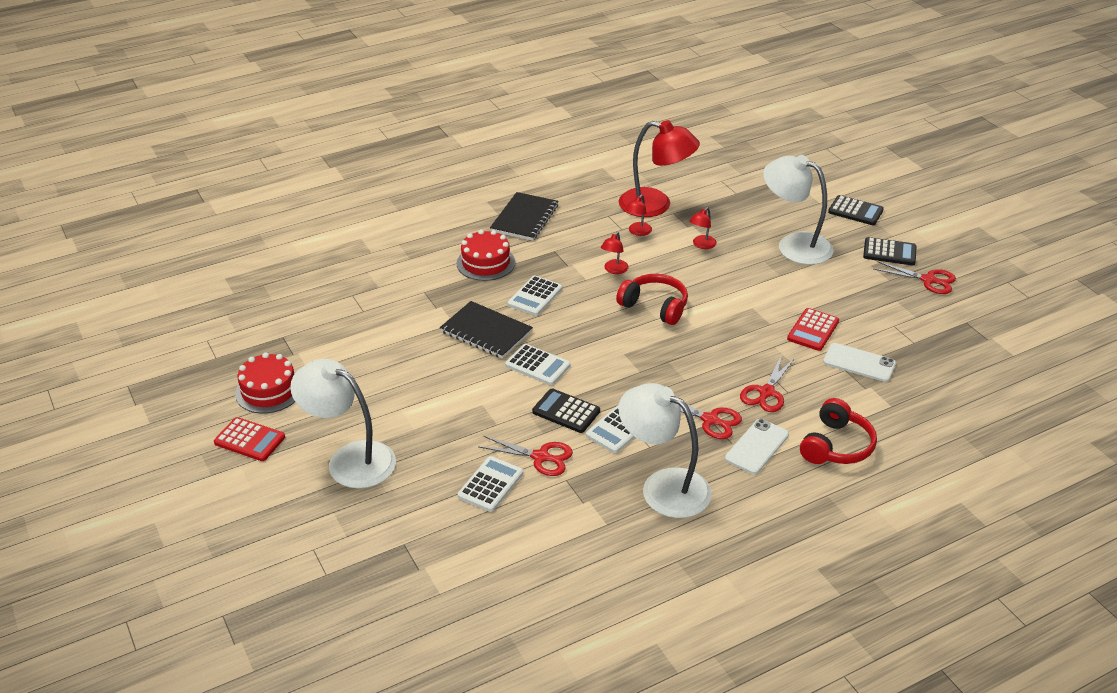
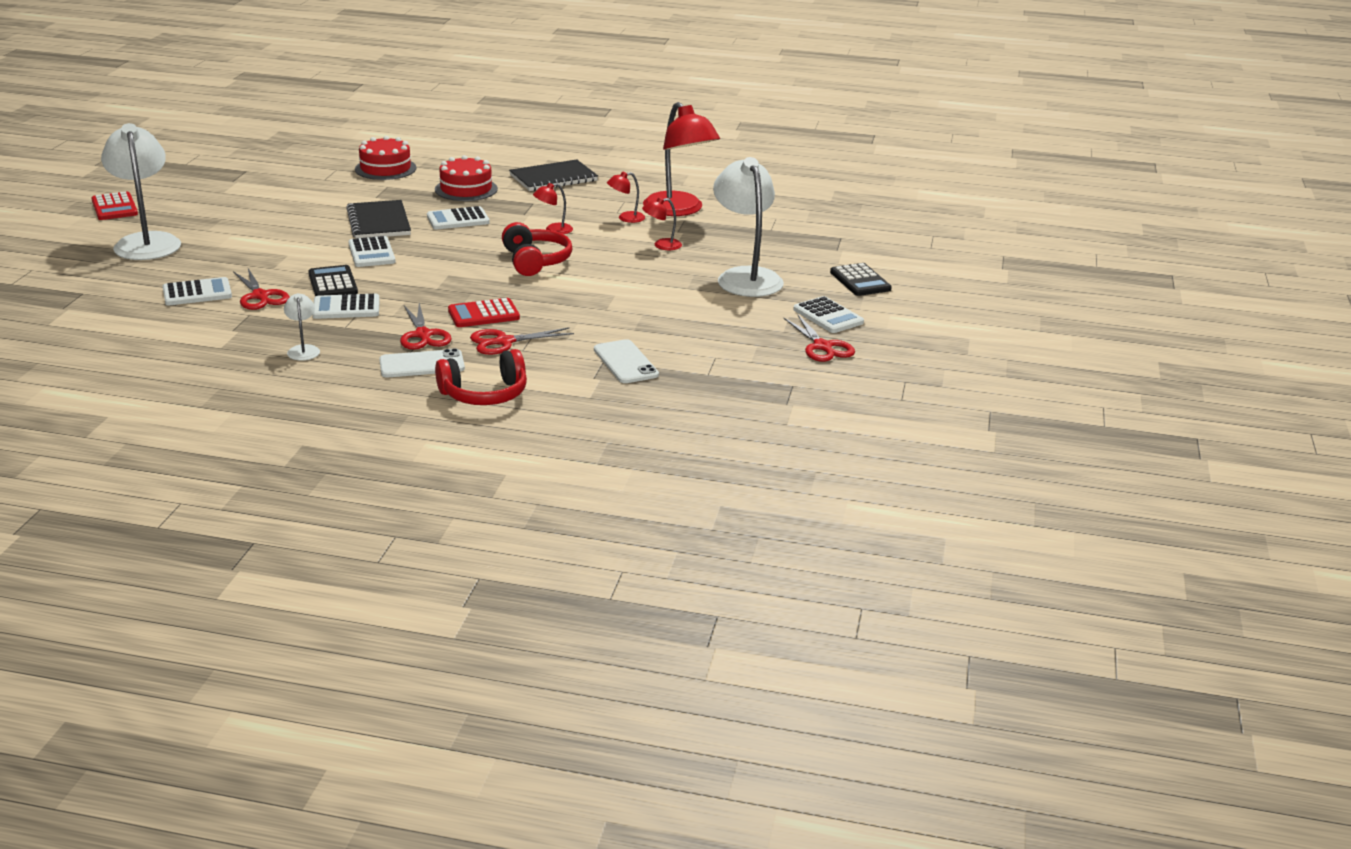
camera: 40 degrees right, 10 degrees down
red cake [235,352,295,413] -> red cake moved to [355,136,416,180]
white lamp [619,383,712,518] -> white lamp [284,293,320,360], size x0.44
red calculator [787,308,839,351] -> red calculator moved to [448,298,520,327]
black calculator [863,237,917,265] -> white calculator [793,296,864,333]

